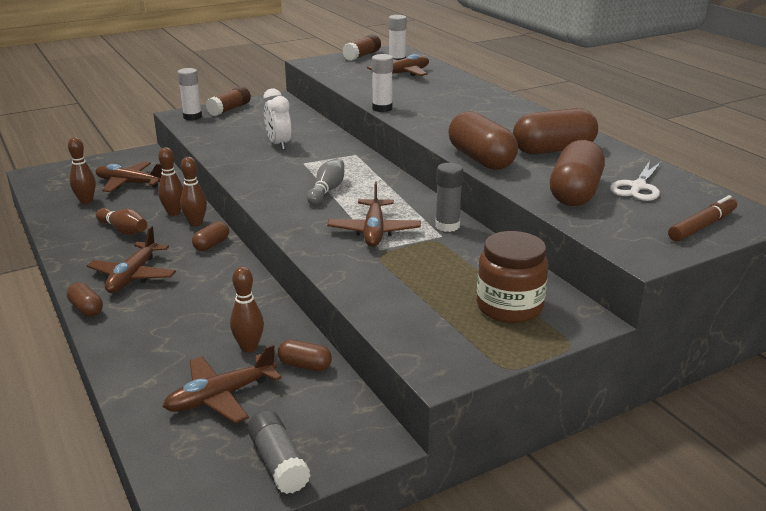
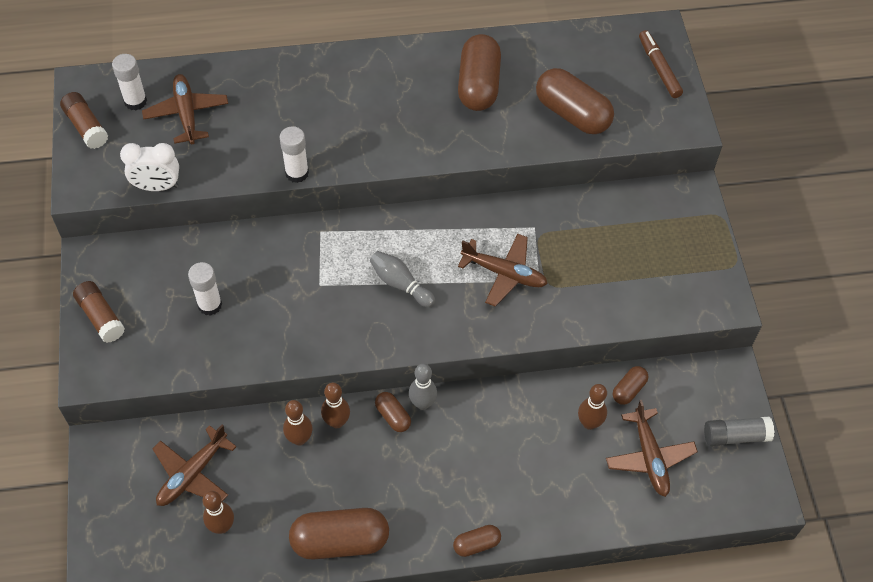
camera: 70 degrees left, 30 degrees up
brown plane [87,226,176,293] -> none
brown bowling pin [96,208,147,235] -> none
white glue stick [177,68,202,120] -> white glue stick moved to [188,262,222,316]
white clock [263,88,291,150] -> white clock moved to [120,143,179,191]
grey glue stick [435,163,463,232] -> none
brown capsule [448,111,518,170] -> brown capsule moved to [289,508,389,560]
brown jar [476,231,548,323] -> none
white scissors [610,161,661,201] -> none
none -> grey bowling pin [409,364,437,410]

